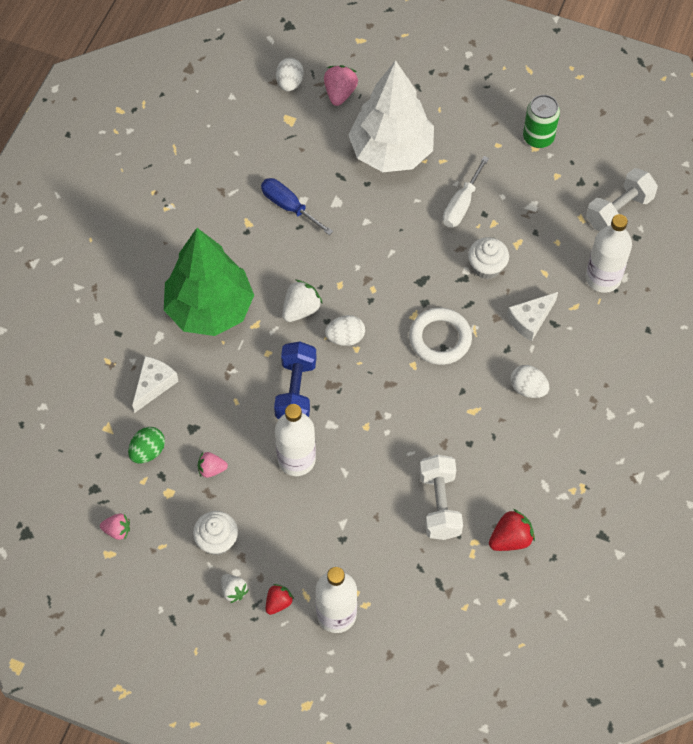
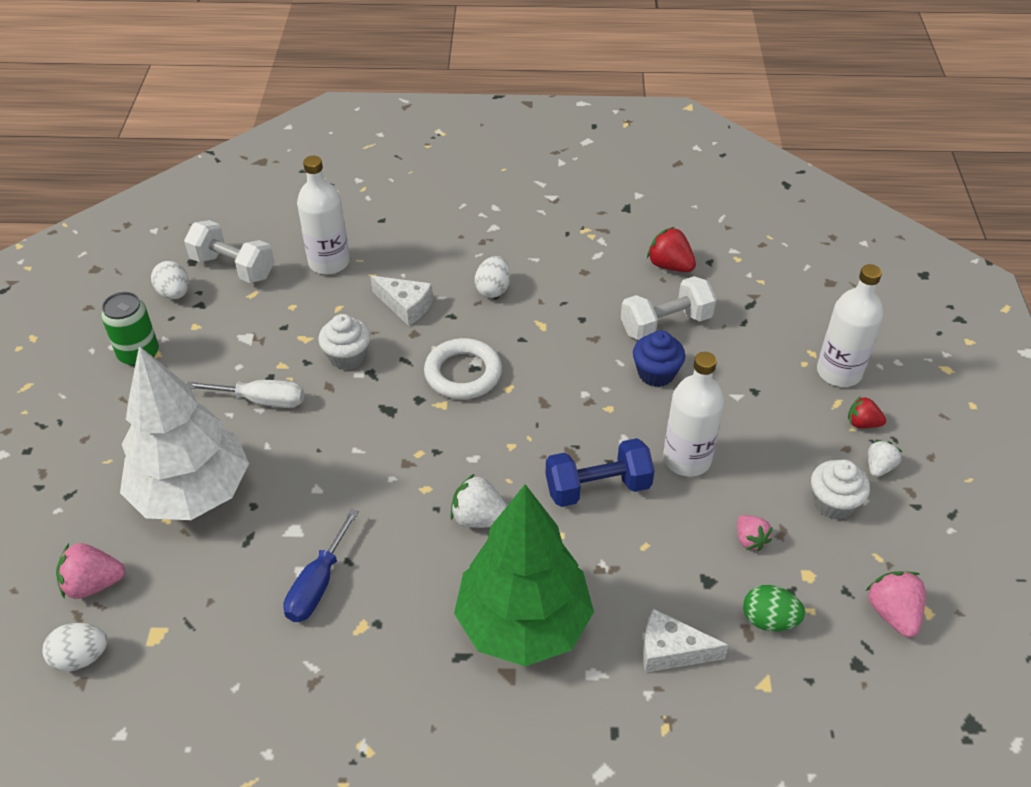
camera: 110 degrees left, 15 degrees down
pink strawberry [100,514,130,540] -> pink strawberry [866,571,926,637], size x1.52
white egg [325,315,365,346] -> white egg moved to [151,261,189,299]
none -> blue cupcake [633,330,685,387]

